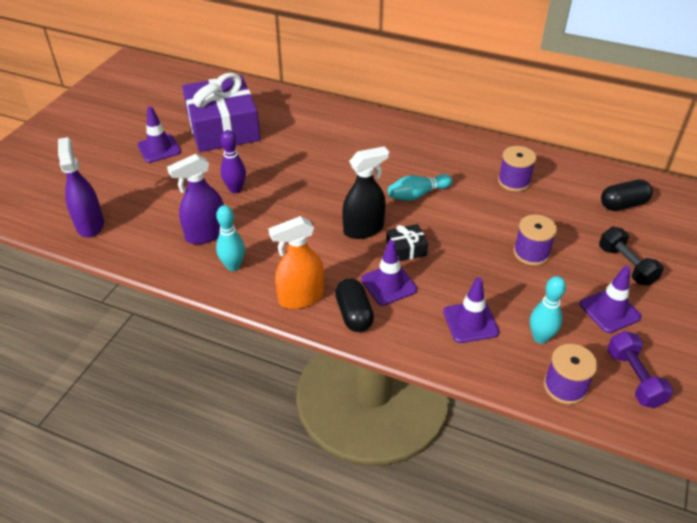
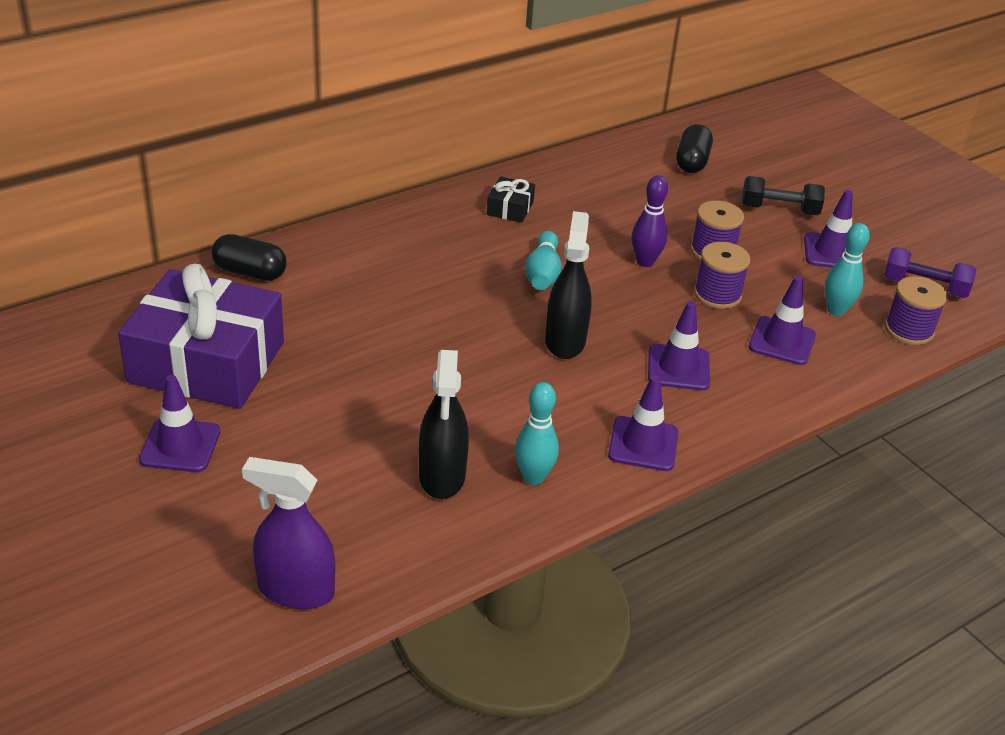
camera: 60 degrees left, 5 degrees down
purple spray bottle [167,154,224,244] -> black spray bottle [419,350,469,499]
purple bowling pin [220,130,246,193] -> purple bowling pin moved to [632,175,668,267]
orange spray bottle [268,216,324,309] -> purple traffic cone [608,376,679,471]
black capsule [335,278,374,332] -> black capsule moved to [212,234,287,281]
black gift [387,224,428,261] -> black gift moved to [487,176,535,223]
purple spool [498,146,536,192] -> purple spool moved to [694,242,750,309]

